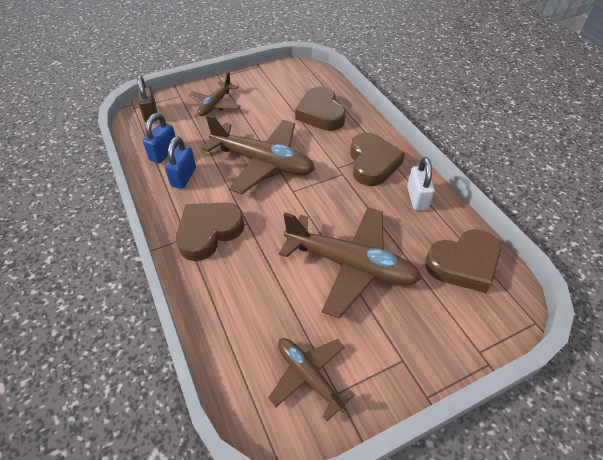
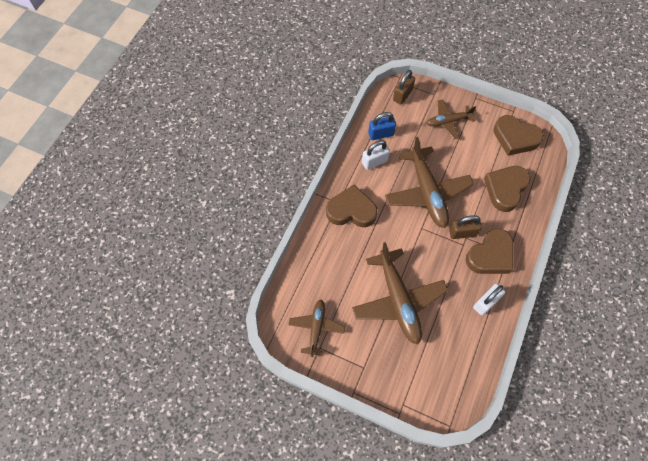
camera: 50 degrees right, 15 degrees up
blue padlock [165,136,196,189] -> white padlock [362,140,390,170]
brown heart [425,229,501,293] -> brown heart moved to [493,115,544,156]
none -> brown padlock [449,215,482,239]

